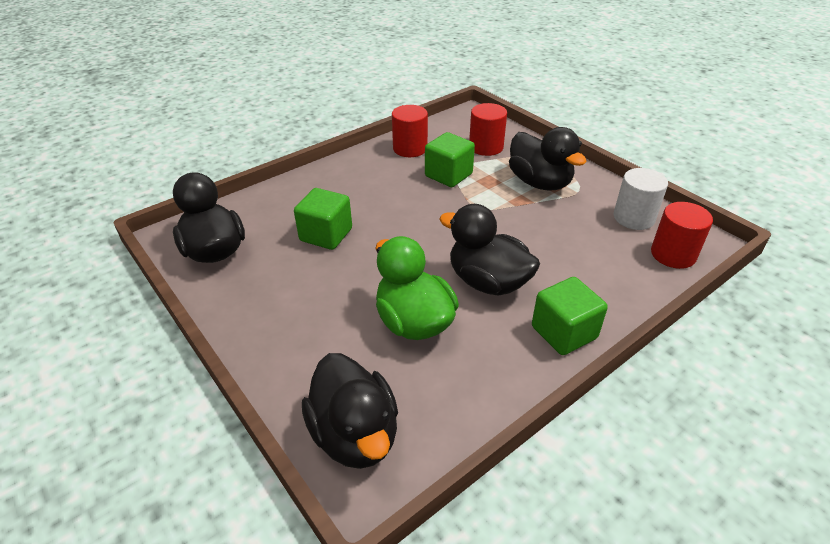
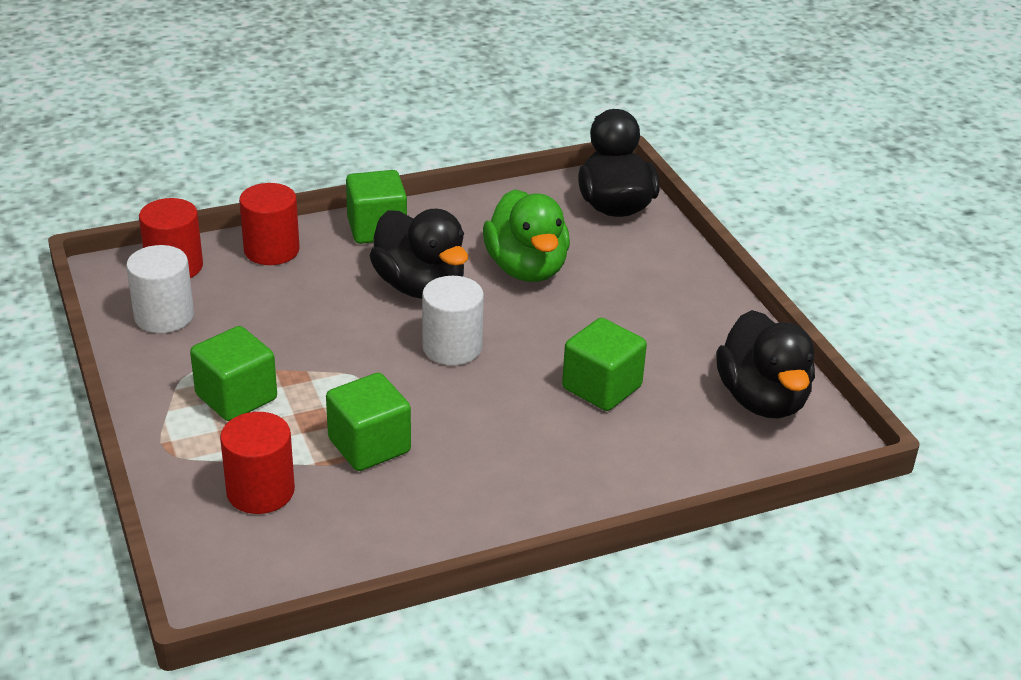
camera: 165 degrees left, 5 degrees down
red cylinder [392,105,428,157] -> red cylinder moved to [239,183,300,265]
black duck [509,127,587,190] -> green cube [190,326,277,421]
none -> white cylinder [422,276,484,365]

